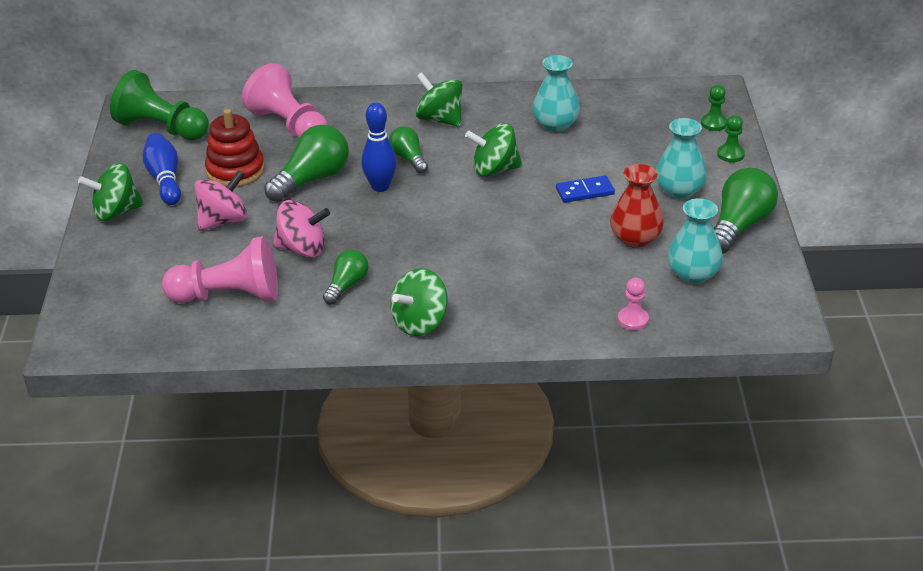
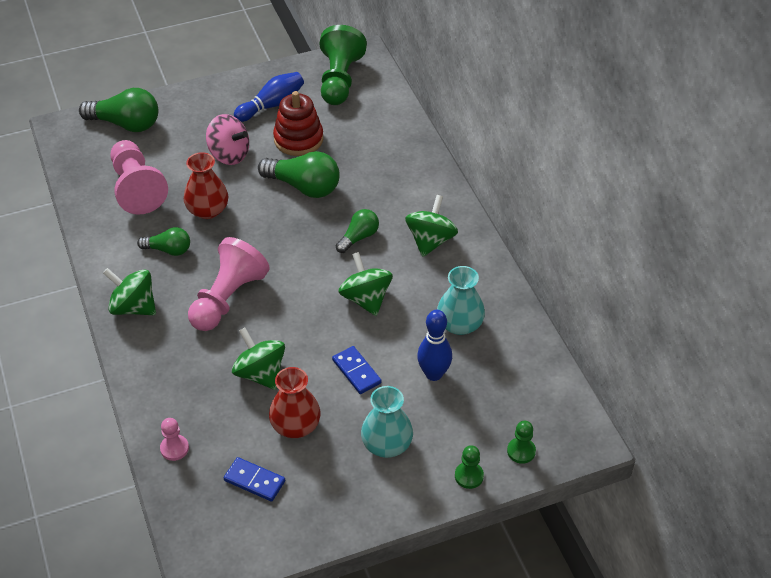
camera: 70 degrees right, 10 degrees up
green spinning top [78,163,144,221] -> green spinning top moved to [232,328,285,390]
pink pawn [242,63,328,138] -> pink pawn moved to [188,237,270,331]
pink spinning top [273,200,330,257] -> red vase [184,152,229,219]
blue bowling pin [361,102,397,192] -> blue bowling pin moved to [417,310,452,381]
turquoise vase [667,198,723,284] -> blue domino [224,457,285,501]
green light bulb [714,168,778,254] -> green light bulb moved to [79,88,158,132]

